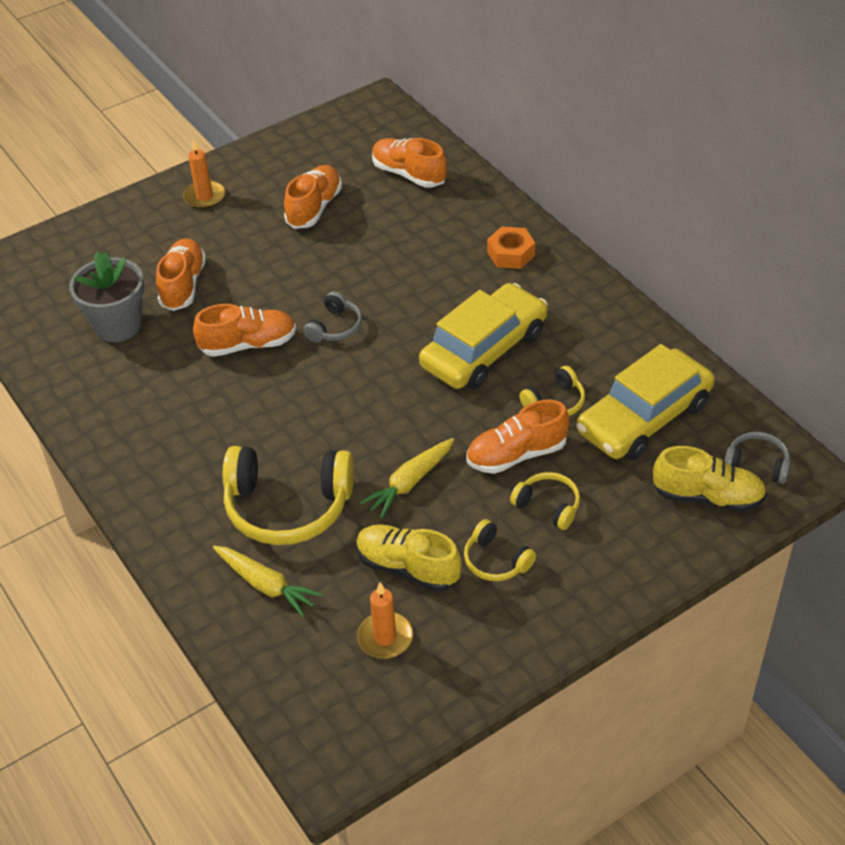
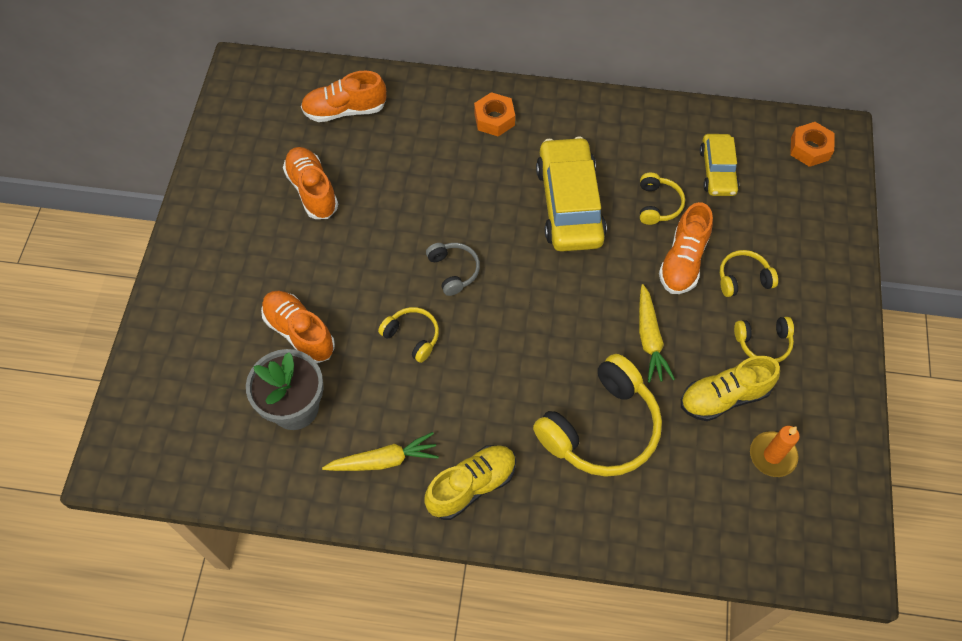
camera: 50 degrees left, 15 degrees up
orange candle [183,139,225,209] -> none
orange shoe [193,304,296,357] -> yellow headphones [378,307,439,363]
yellow carrot [213,546,323,617] -> yellow carrot moved to [322,432,439,471]
yellow car [577,344,715,460] -> yellow car [700,134,739,196], size x0.58
yellow shoe [653,446,767,512] -> yellow shoe moved to [424,445,516,520]
grey headphones [724,432,790,484] -> orange nut [790,122,835,167]

